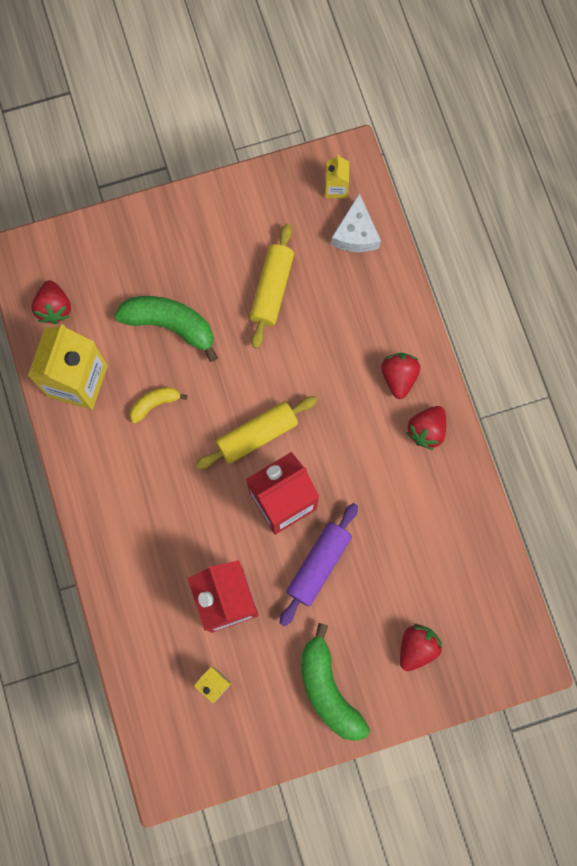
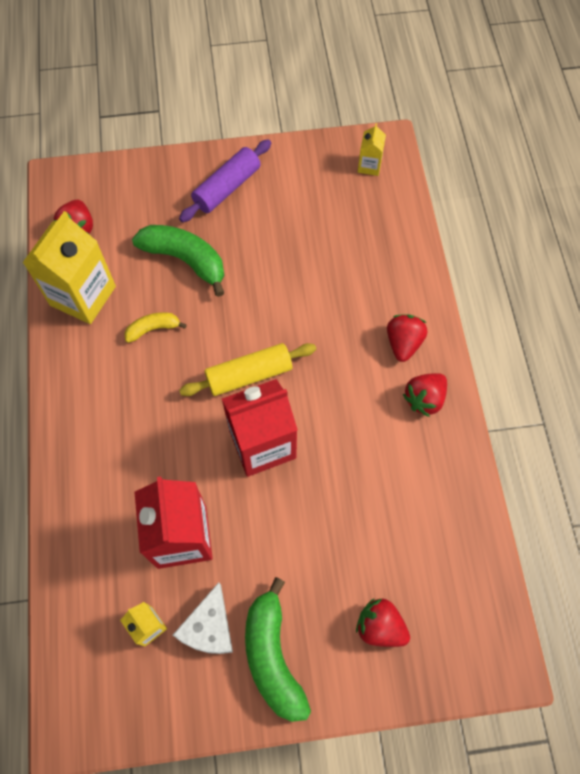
camera: 10 degrees right, 10 degrees down
yellow rolling pin [250,223,294,349] -> none
purple rolling pin [280,503,358,626] -> purple rolling pin moved to [179,139,271,222]
white cheese [331,193,381,252] -> white cheese moved to [173,582,233,654]
red strawberry [400,624,442,671] -> red strawberry turned 105 degrees counterclockwise [356,598,410,647]

